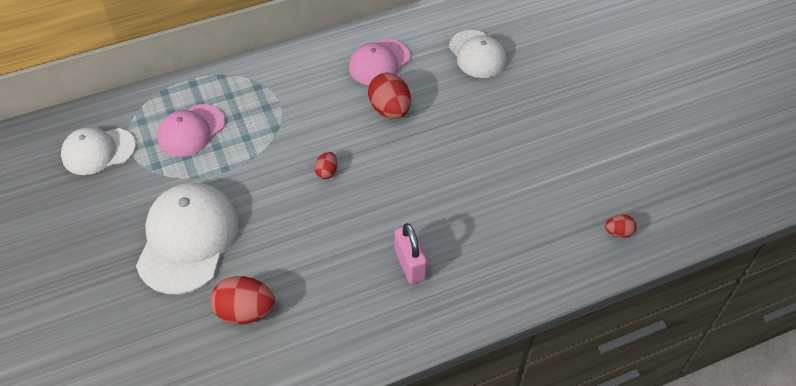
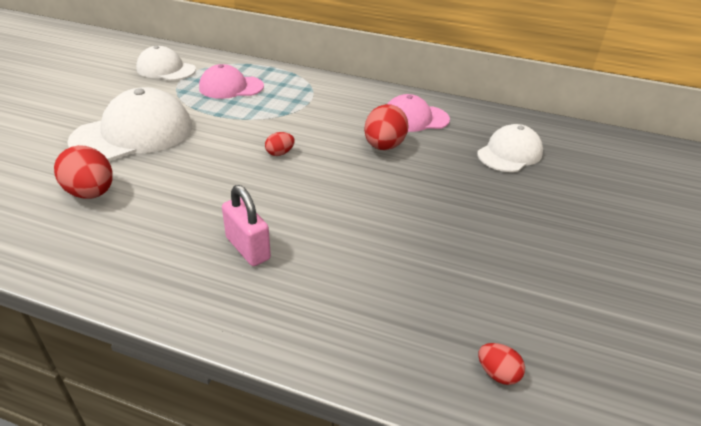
camera: 40 degrees right, 15 degrees down
pink padlock [394,223,427,284] -> pink padlock turned 60 degrees counterclockwise [222,185,271,266]
white cap [449,30,506,78] -> white cap turned 150 degrees counterclockwise [477,124,543,172]

